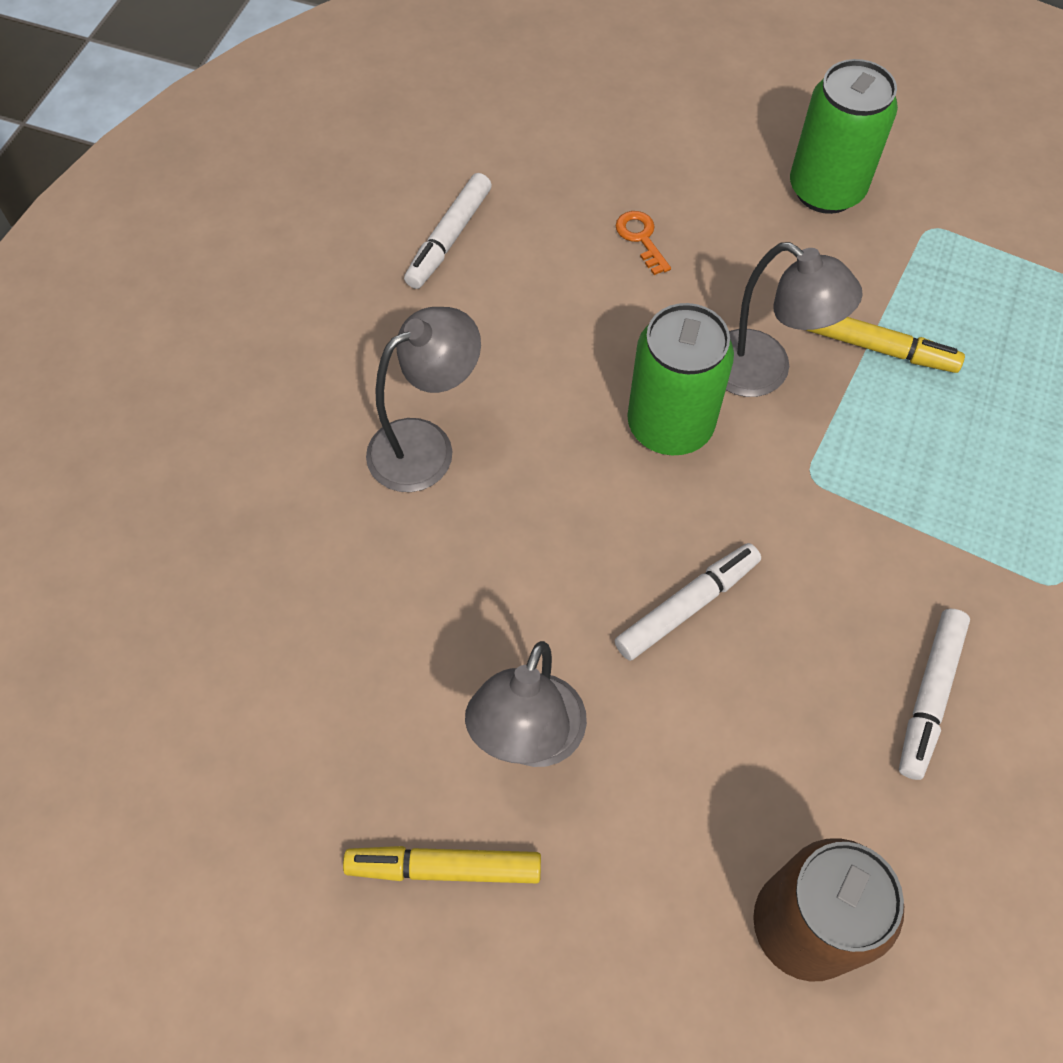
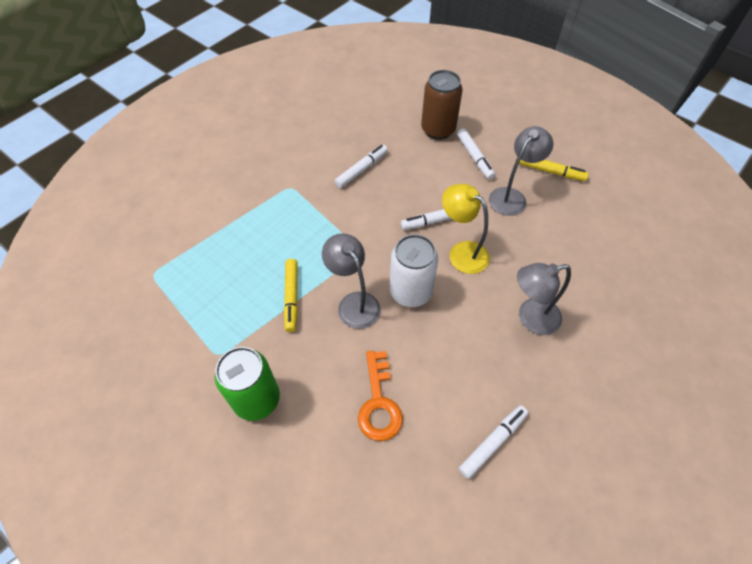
camera: 160 degrees left, 5 degrees down
orange key [615,211,671,275] -> orange key [358,351,403,441], size x1.86
green can [627,303,734,455] -> white can [390,234,438,307]
yellow marker [807,317,965,373] -> yellow marker turned 135 degrees counterclockwise [284,259,298,332]
none -> yellow lamp [442,184,490,274]
none -> white marker [457,128,495,180]

